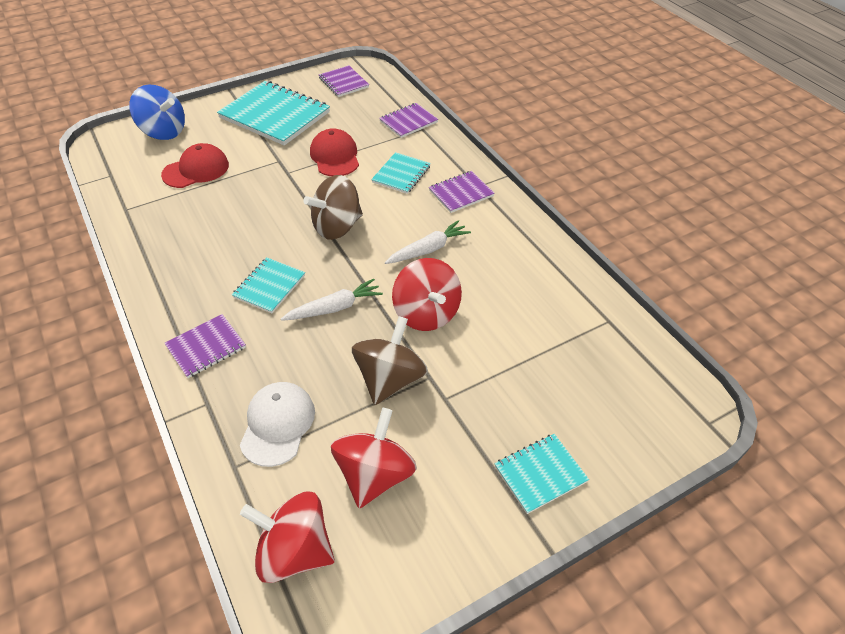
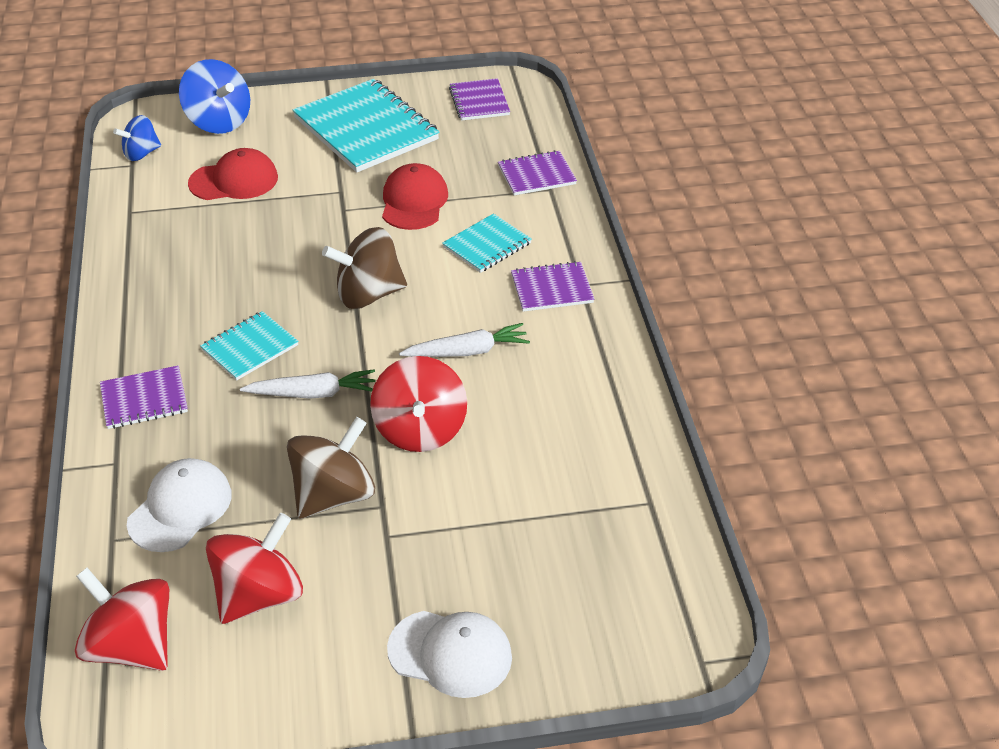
camera: 20 degrees right, 5 degrees down
turquoise notebook [495,434,589,514] -> white cap [387,611,512,698]
none -> blue spinning top [113,115,161,161]

